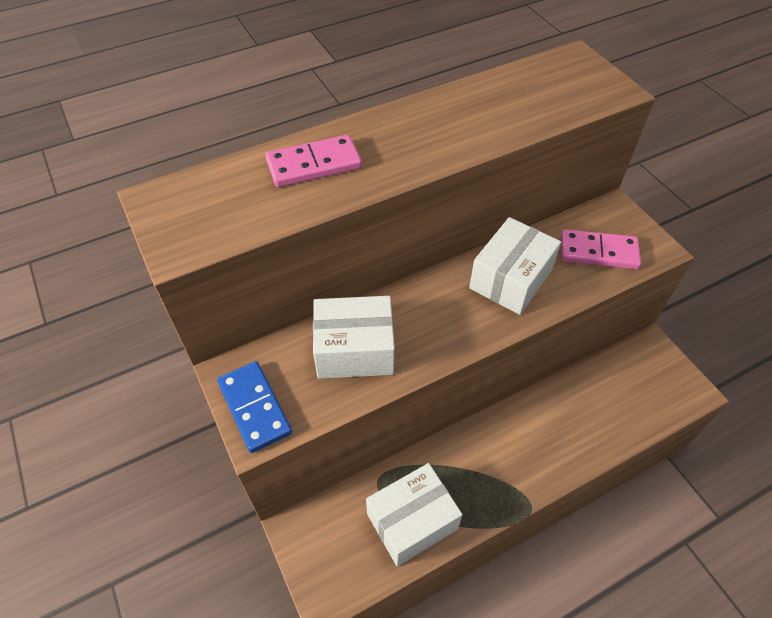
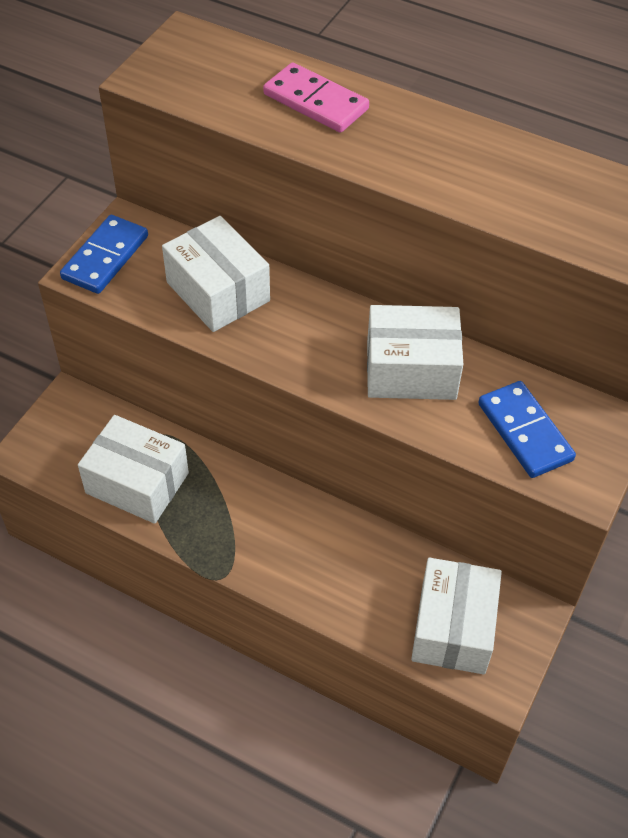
camera: 55 degrees right, 0 degrees up
pink domino [561,229,641,269] -> blue domino [478,381,576,478]
none -> white box [411,558,502,674]

